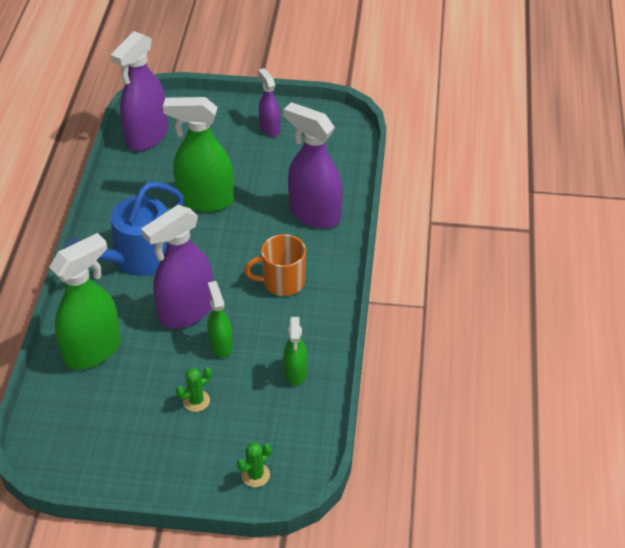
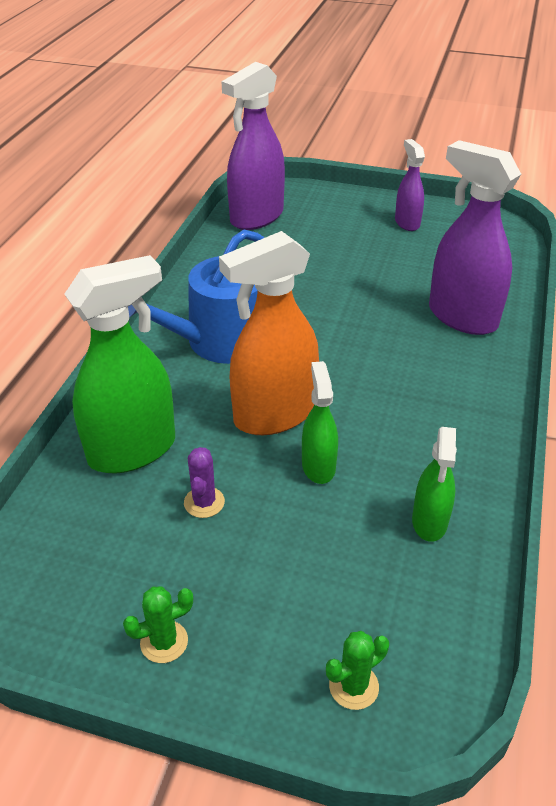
camera: 10 degrees right, 5 degrees down
purple spray bottle [141,205,213,329] -> orange spray bottle [219,231,319,435]
green spray bottle [163,97,234,212] -> none
green cactus [176,367,212,412] -> green cactus moved to [123,586,193,663]
orange mug [244,234,306,296] -> none
none -> purple cactus [184,447,225,518]

